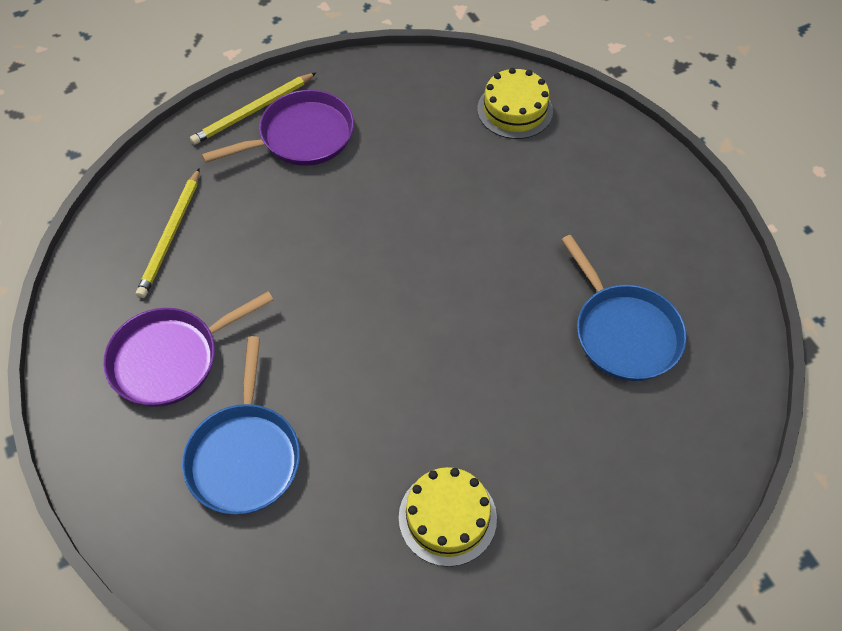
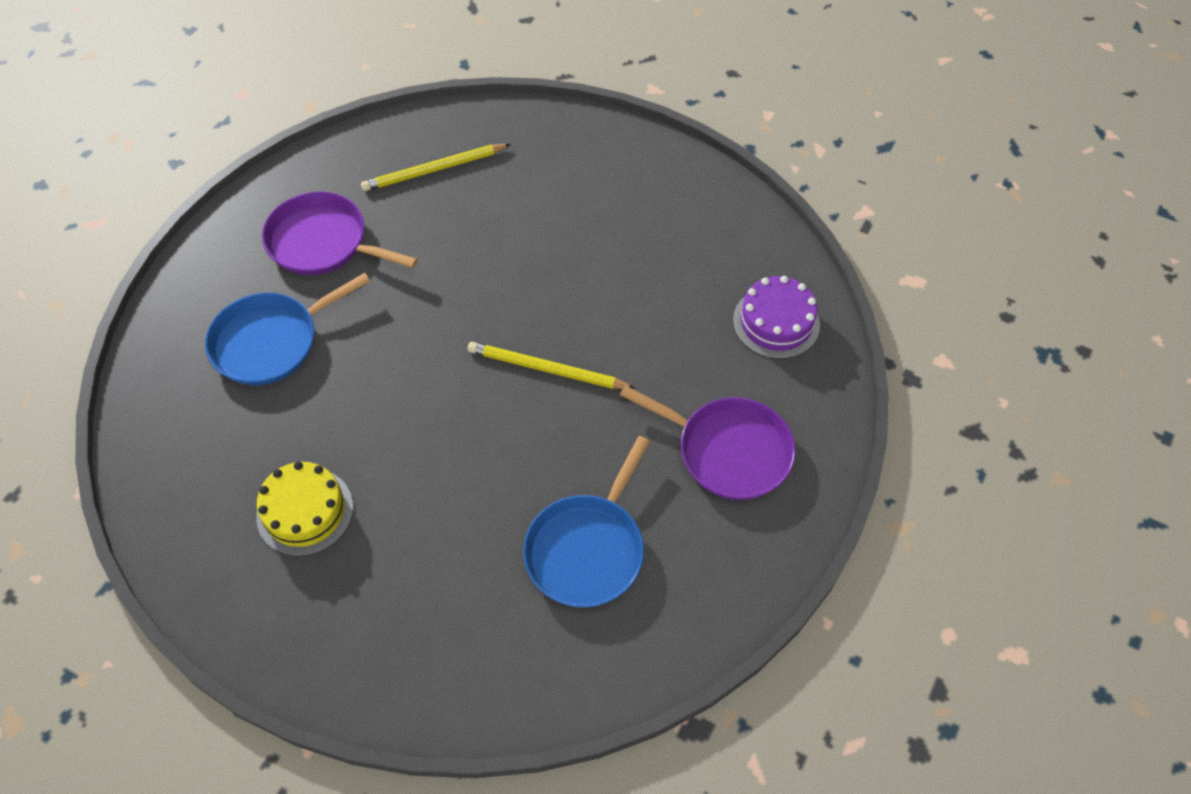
camera: 55 degrees right, 0 degrees up
yellow pencil [190,73,316,145] -> yellow pencil moved to [468,342,636,389]
purple pan [202,90,354,166] -> purple pan moved to [620,385,796,500]
yellow cake [477,68,553,139] -> purple cake [733,276,820,359]

